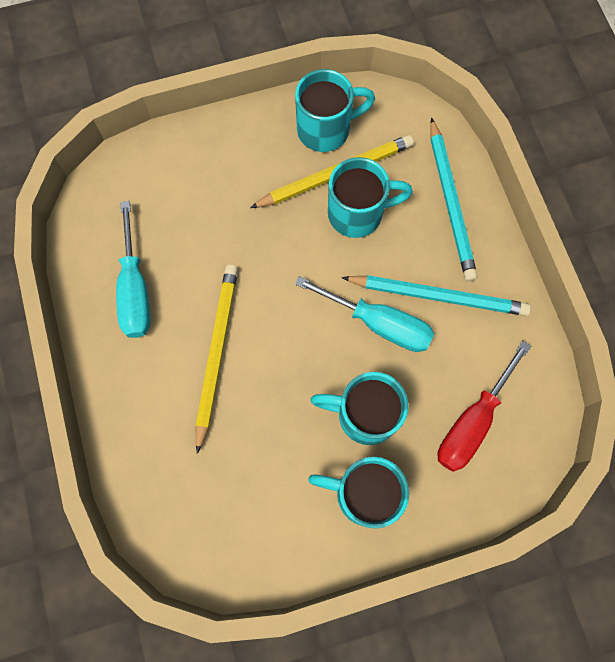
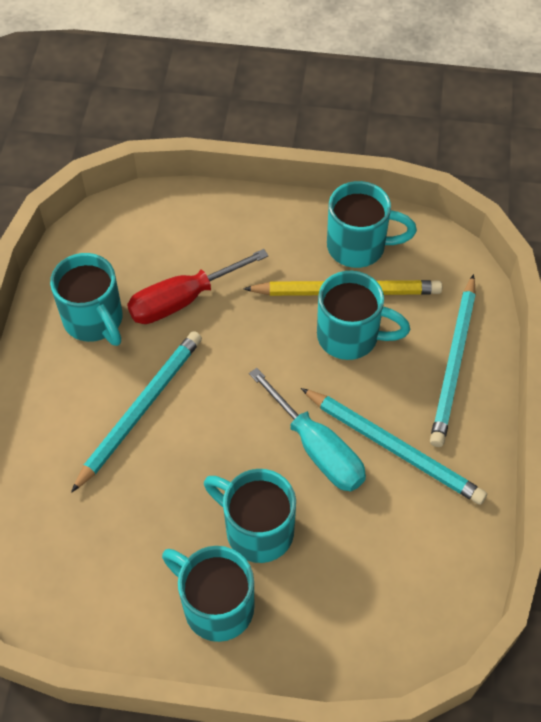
camera: 25 degrees right, 15 degrees down
turquoise screwdriver [116,201,150,338] -> turquoise mug [50,253,123,346]
yellow pencil [196,265,238,454] -> turquoise pencil [71,331,202,493]
red screwdriver [437,341,531,472] -> red screwdriver moved to [127,249,269,324]

